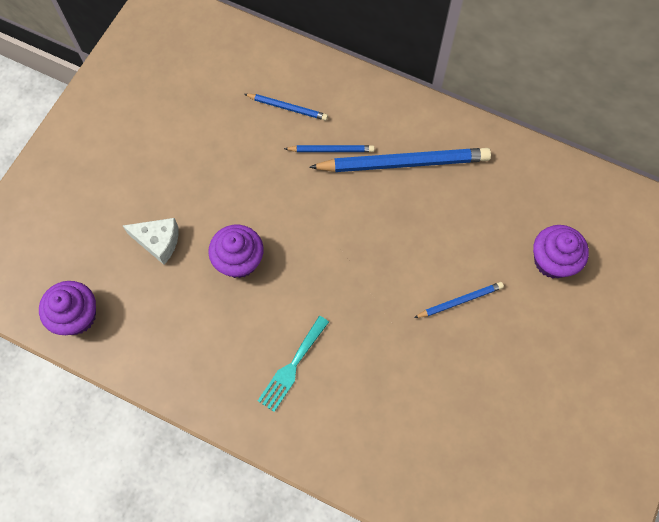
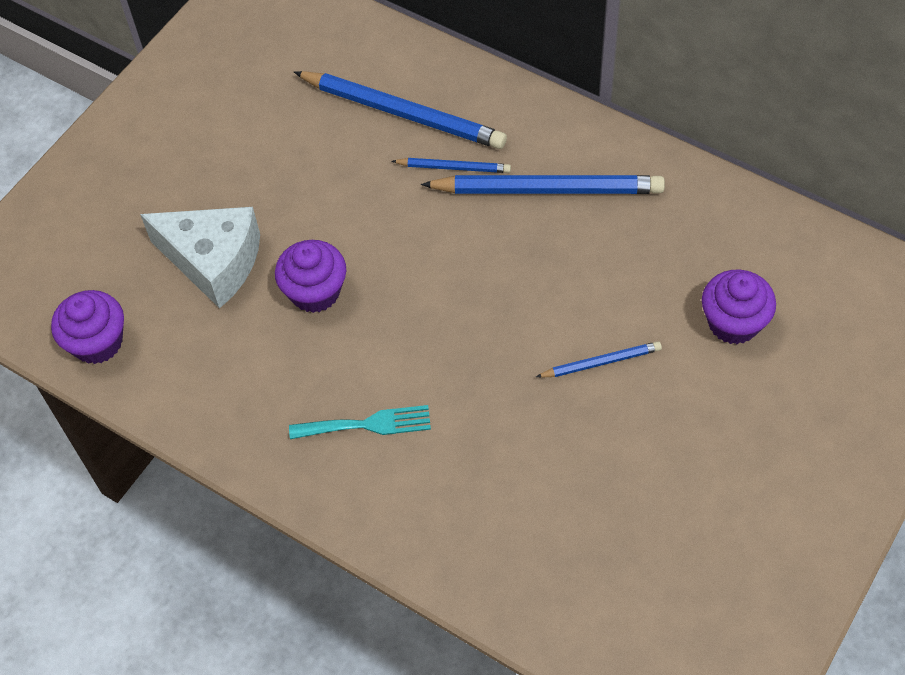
camera: 10 degrees right, 10 degrees down
white cheese [123,218,179,265] -> white cheese [140,207,260,309], size x1.66
blue pencil [244,94,328,121] -> blue pencil [294,71,507,149], size x1.99
turquoise fork [258,316,329,412] -> turquoise fork turned 135 degrees counterclockwise [289,405,431,439]

